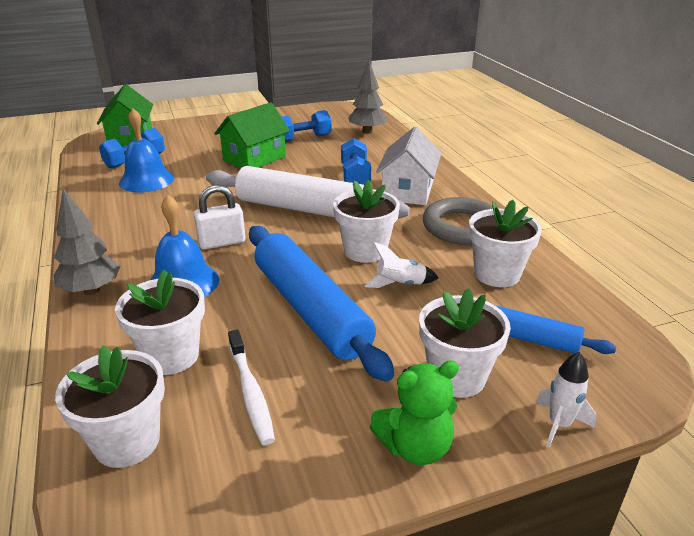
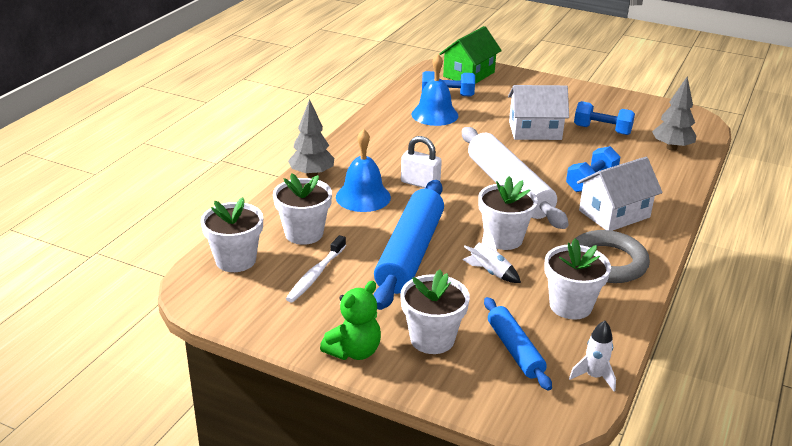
camera: 45 degrees right, 0 degrees up
green house [214,102,290,168] -> white house [508,85,569,140]
green teddy bear [370,360,459,465] -> green teddy bear turned 75 degrees counterclockwise [320,281,381,360]
white rocket [536,352,597,447] -> white rocket moved to [569,321,616,391]

